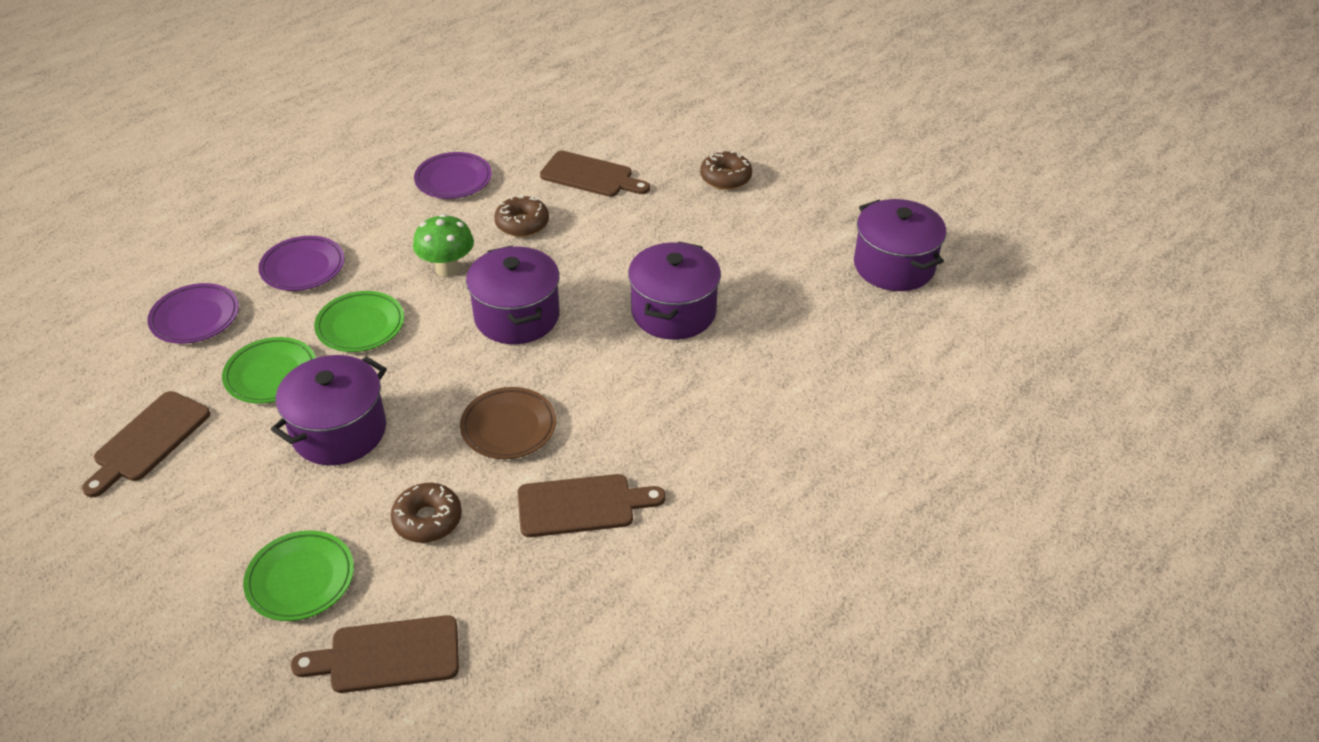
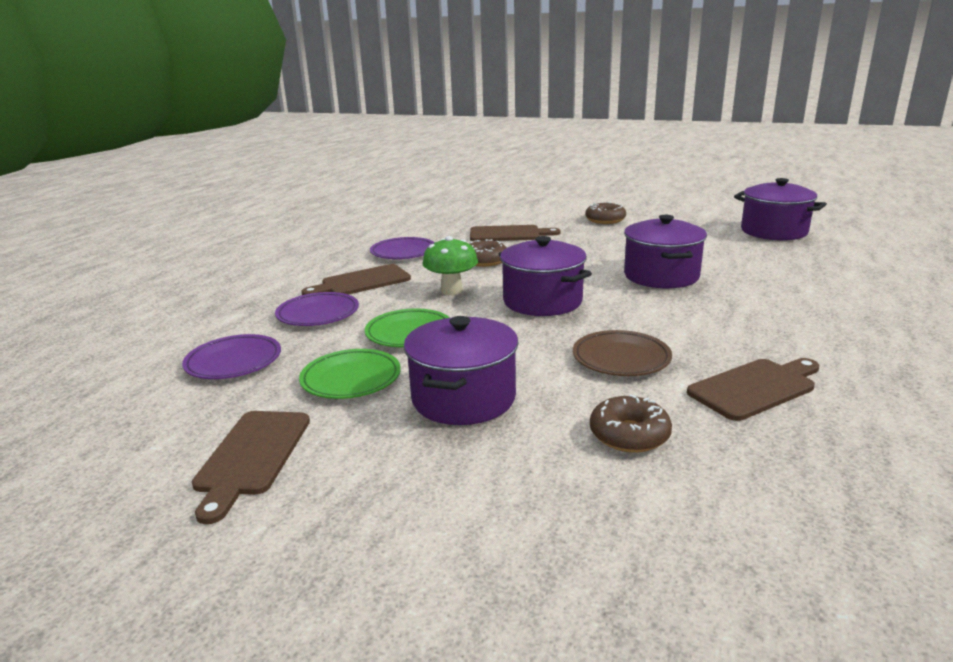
camera: 20 degrees left, 20 degrees down
green plate [243,530,354,621] -> none
brown cutting board [291,615,459,693] -> brown cutting board moved to [301,264,411,295]

